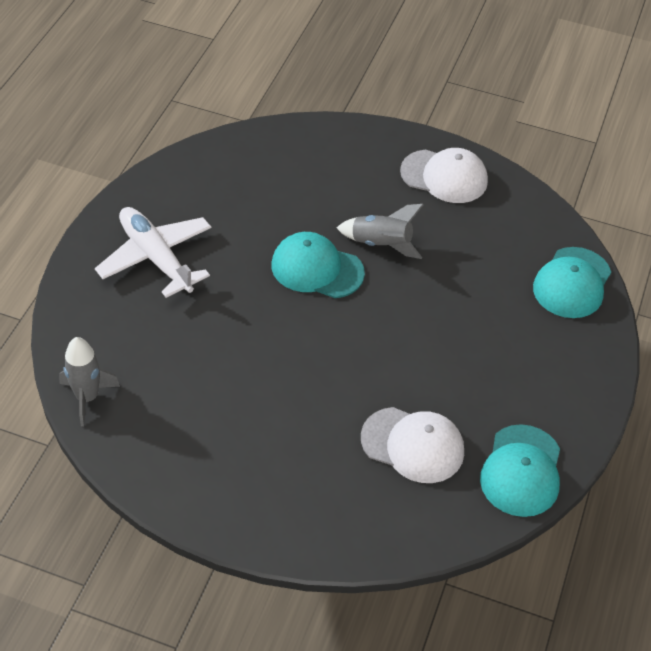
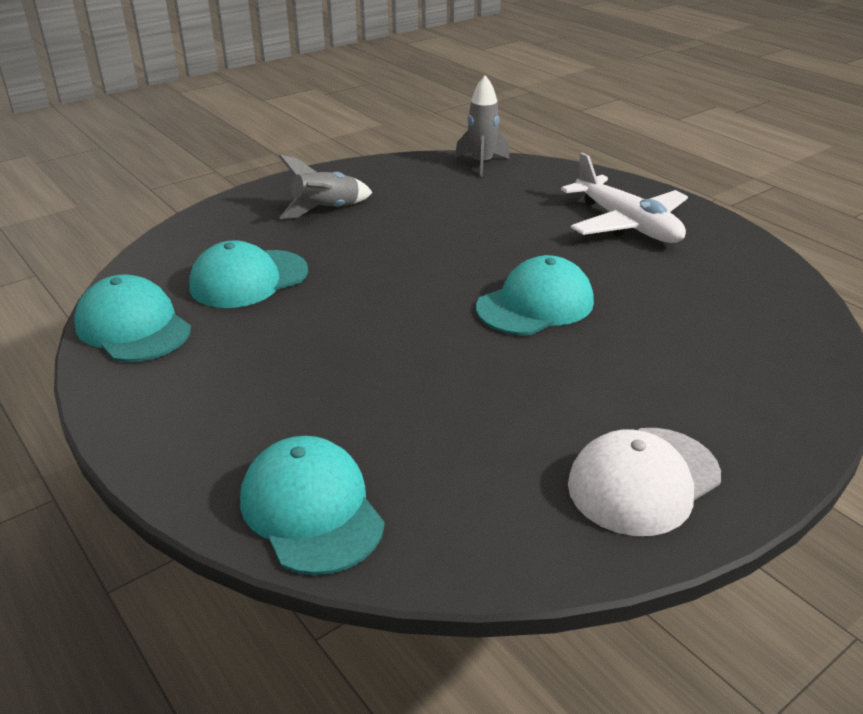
camera: 125 degrees right, 15 degrees down
white plane [95,207,211,298] -> white plane turned 60 degrees clockwise [561,152,688,243]
grey rocket [337,204,423,259] -> grey rocket moved to [279,155,373,219]
white cap [361,407,464,483] -> turquoise cap [189,240,308,308]

